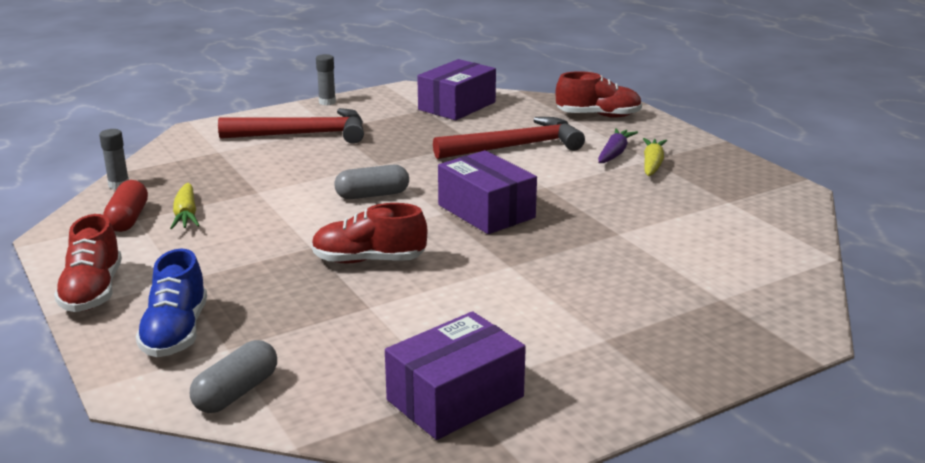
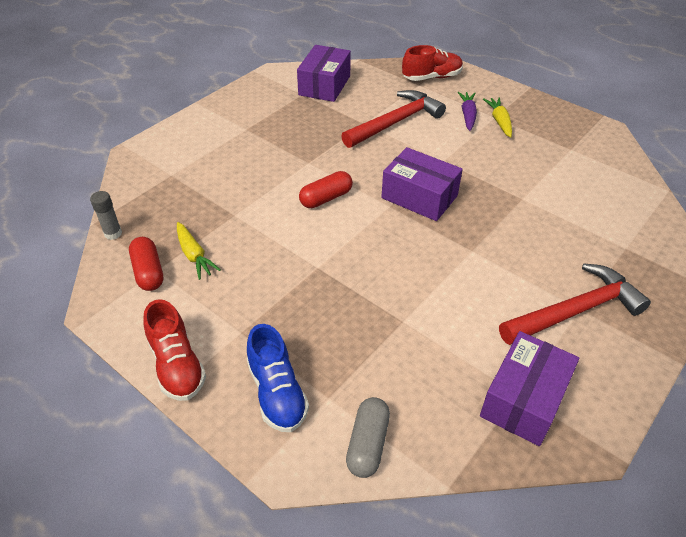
camera: 20 degrees left, 20 degrees up
red hammer [218,108,364,144] -> red hammer moved to [499,264,651,345]
red shoe [311,203,427,263] -> none
grey glue stick [316,54,336,105] -> none
grey capsule [335,165,409,199] -> red capsule [299,171,353,208]

